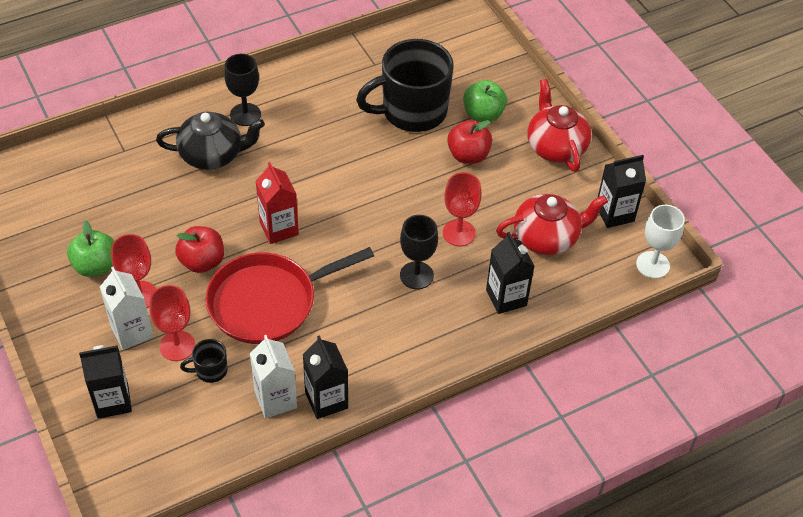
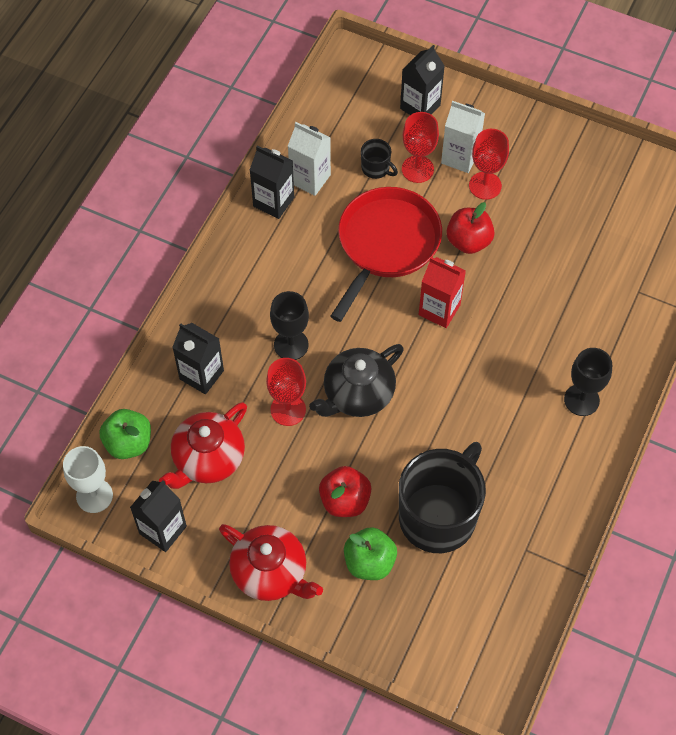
camera: 145 degrees right, 10 degrees up
green apple [67,221,114,277] -> green apple moved to [99,409,151,459]
black teapot [156,111,265,170] -> black teapot moved to [309,344,404,417]
black mug [180,339,228,383] -> black mug turned 90 degrees clockwise [361,139,398,179]

